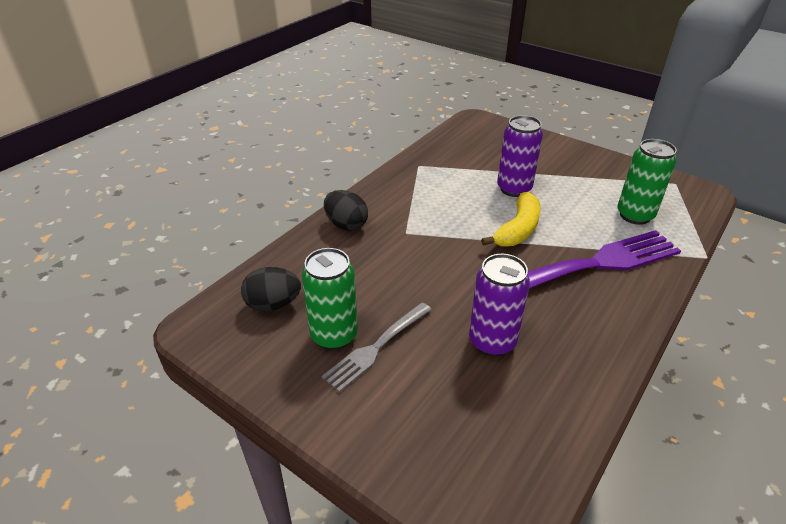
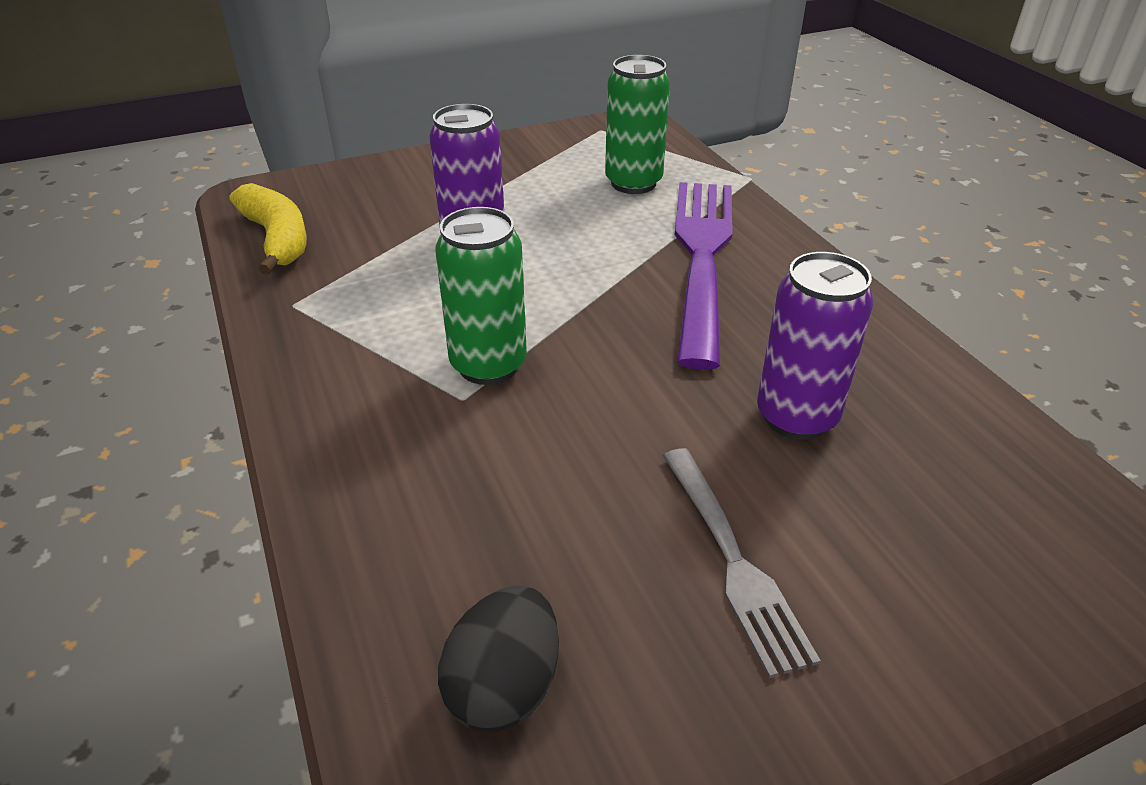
camera: 60 degrees left, 0 degrees up
green can [302,248,358,350] -> green can moved to [435,207,527,385]
black egg [324,190,368,231] -> none
yellow banana [481,192,541,246] -> yellow banana moved to [230,183,307,275]

